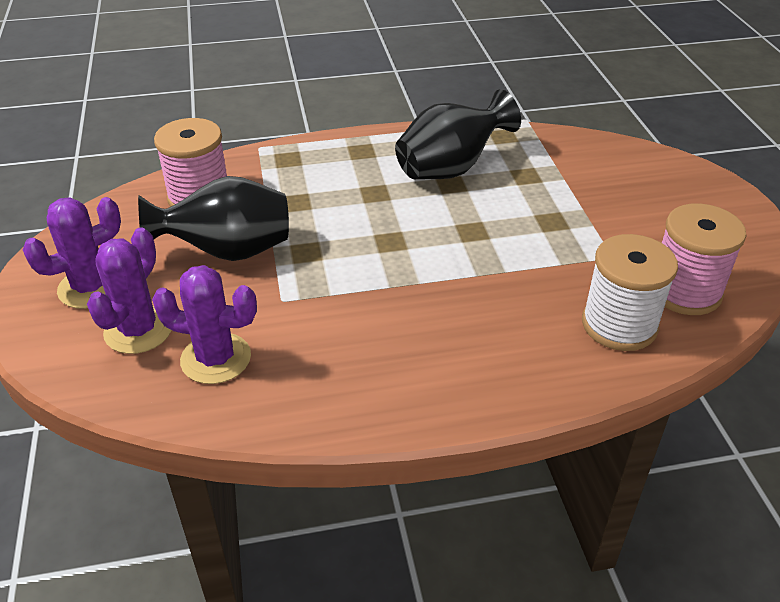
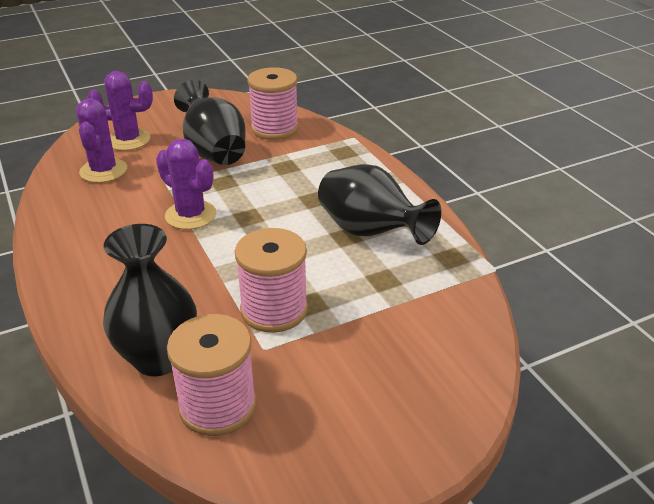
camera: 75 degrees right, 5 degrees down
purple cactus [23,197,121,309] -> purple cactus moved to [156,139,216,230]
white spool [582,234,678,351] -> black vase [103,224,197,376]
none -> pink spool [235,228,308,333]

